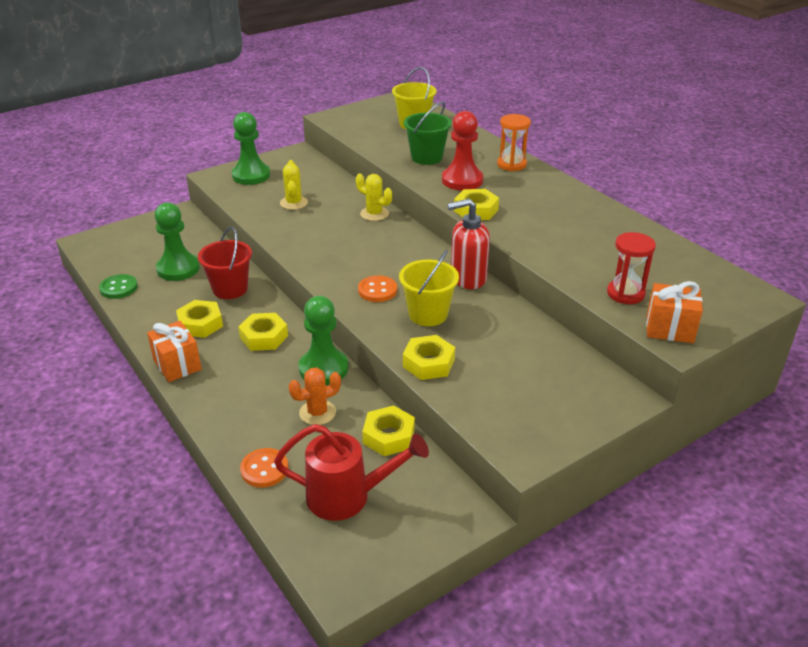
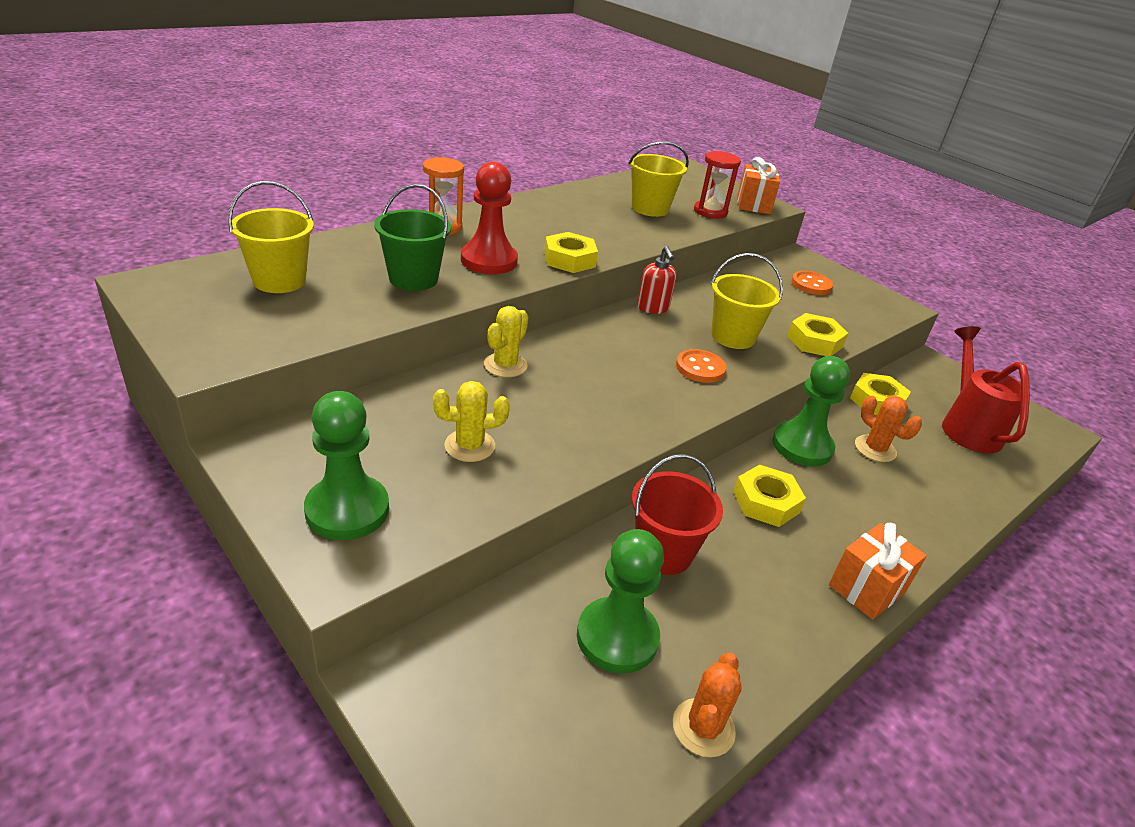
camera: 100 degrees left, 0 degrees up
green button [99,274,138,299] -> orange cactus [673,653,741,757]
yellow nut [176,300,223,338] -> none
orange button [240,448,289,488] -> orange button moved to [791,271,833,295]
red soap dispenser [447,199,490,289] -> red soap dispenser [637,246,677,314], size x0.66
none -> yellow bucket [628,141,689,217]

